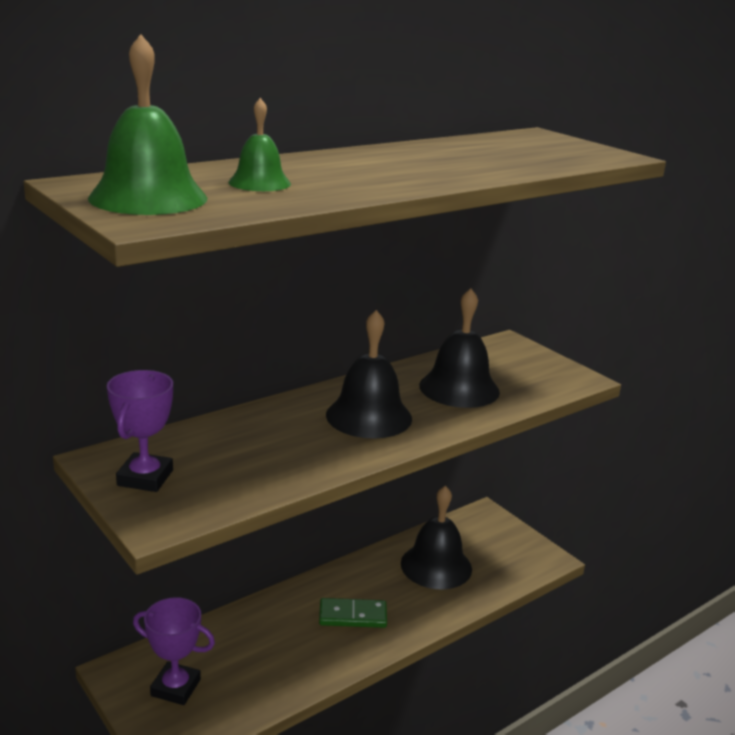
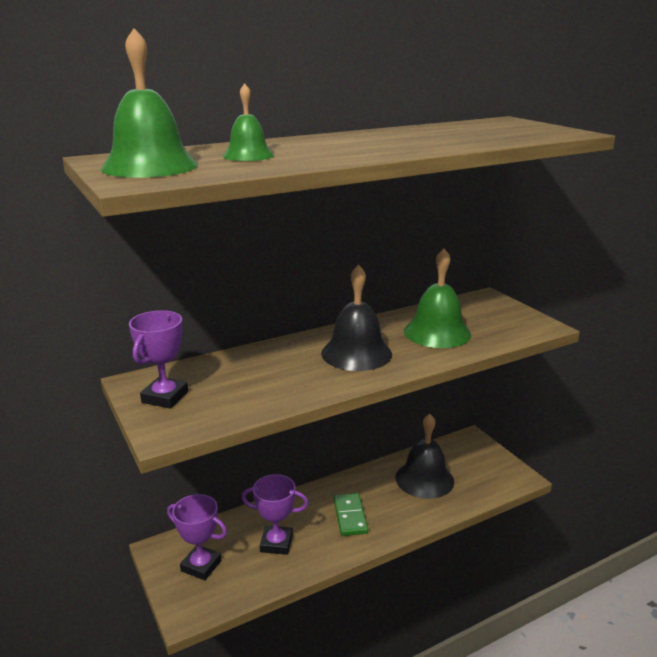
camera: 10 degrees right, 0 degrees up
green domino [319,598,387,628] -> green domino turned 75 degrees clockwise [334,493,368,536]
black bell [419,288,500,408] -> green bell [404,249,471,348]
none -> purple trophy [241,474,309,555]

